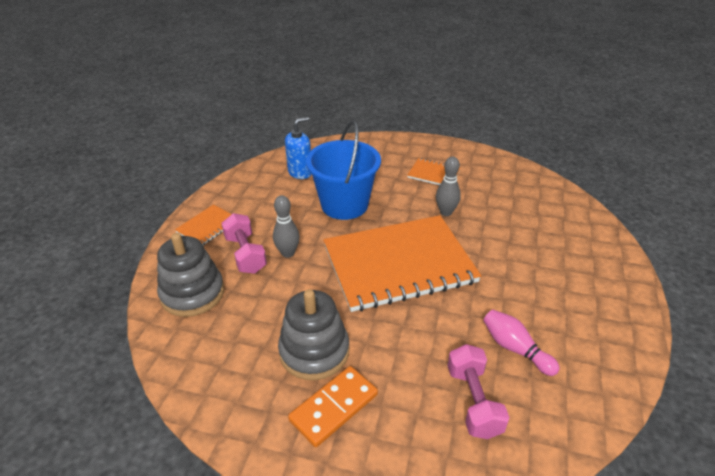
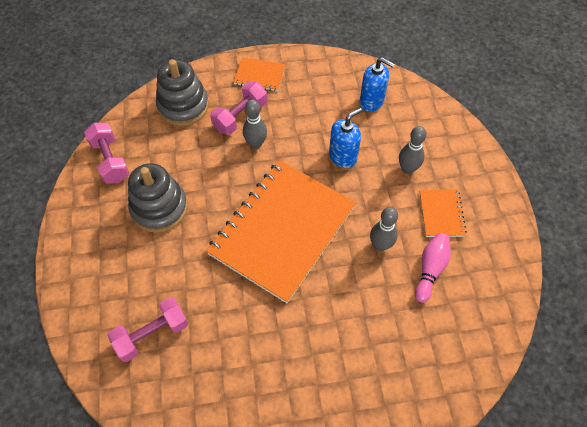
camera: 65 degrees right, 20 degrees up
orange domino [288,366,378,447] -> none
blue bucket [306,120,381,220] -> blue soap dispenser [329,108,362,168]
orange notebook [323,215,481,312] -> orange notebook turned 75 degrees clockwise [206,160,356,303]
pink bowling pin [483,310,560,376] -> pink bowling pin moved to [415,233,451,303]
none -> pink dumbbell [84,123,129,184]
none -> grey bowling pin [399,126,427,174]

